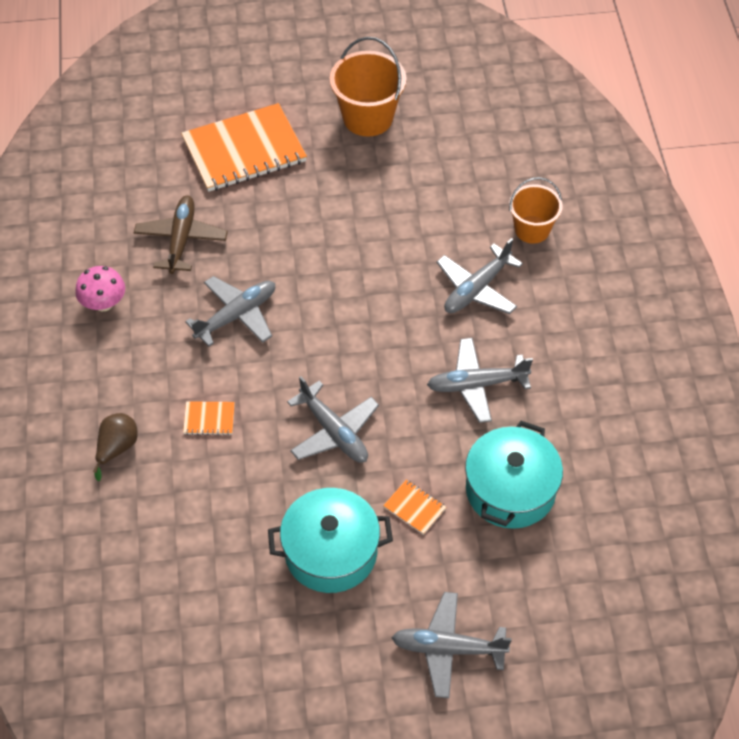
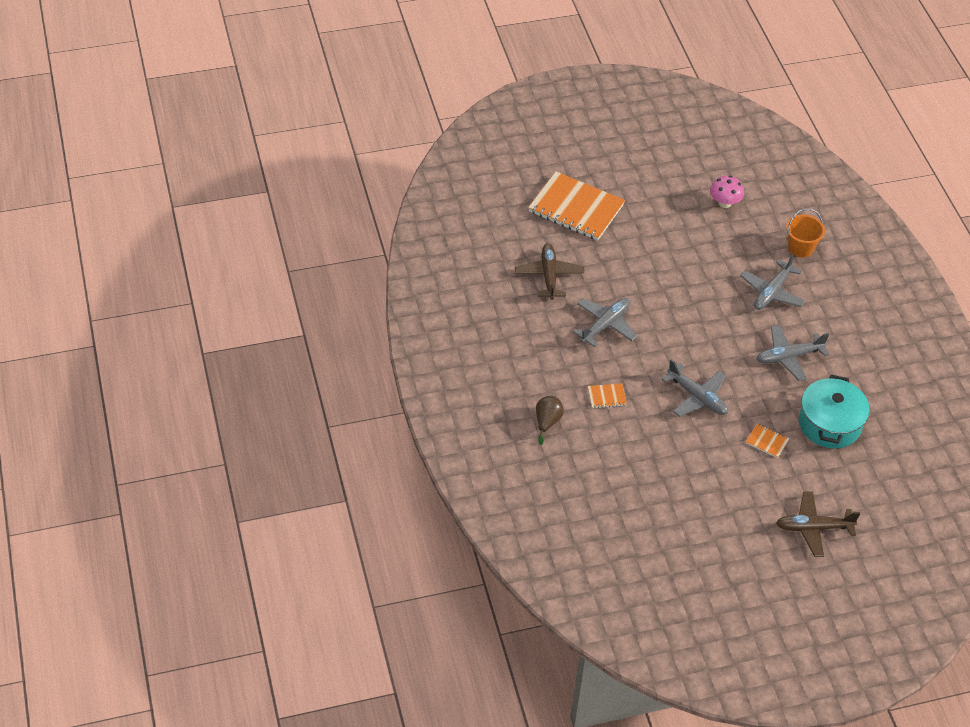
camera: 10 degrees left, 5 degrees down
pink mushroom [75,266,125,311] -> pink mushroom moved to [710,176,744,208]
orange notebook [181,103,307,192] -> orange notebook turned 60 degrees clockwise [528,171,625,241]
turquoise pot [268,488,393,593] -> none
orange bucket [330,37,407,136] -> none
grey plane [391,592,512,698] -> brown plane [776,491,860,557]

